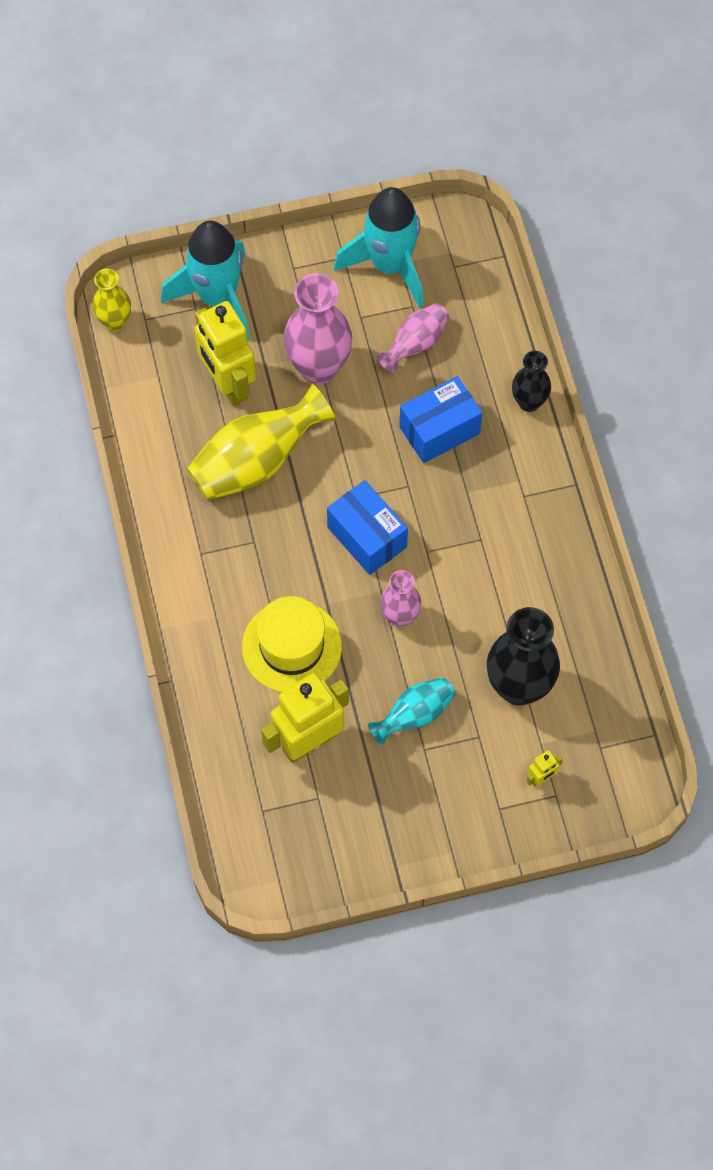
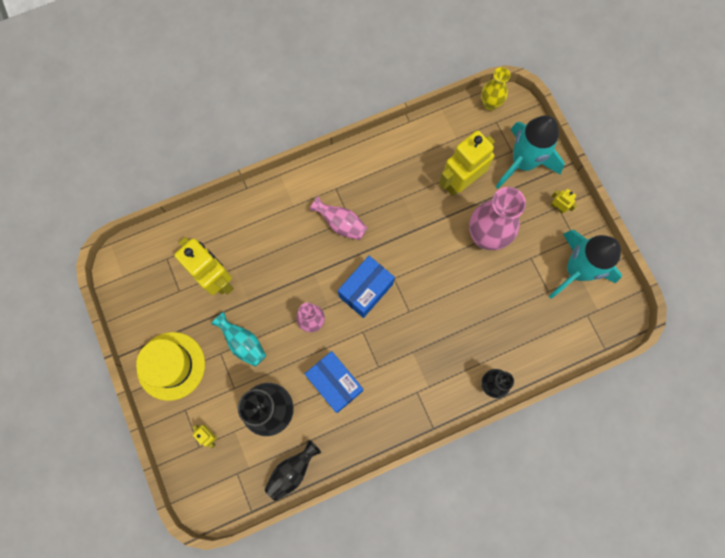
camera: 80 degrees right, 10 degrees up
yellow vase [187,384,336,500] -> none
yellow hat [242,596,342,692] -> yellow hat moved to [136,332,205,401]
pink vase [377,303,449,372] -> pink vase moved to [310,196,367,240]
blue box [399,376,482,463] -> blue box moved to [305,351,363,413]
none -> black vase [265,440,321,501]
none -> yellow robot [551,189,577,214]

